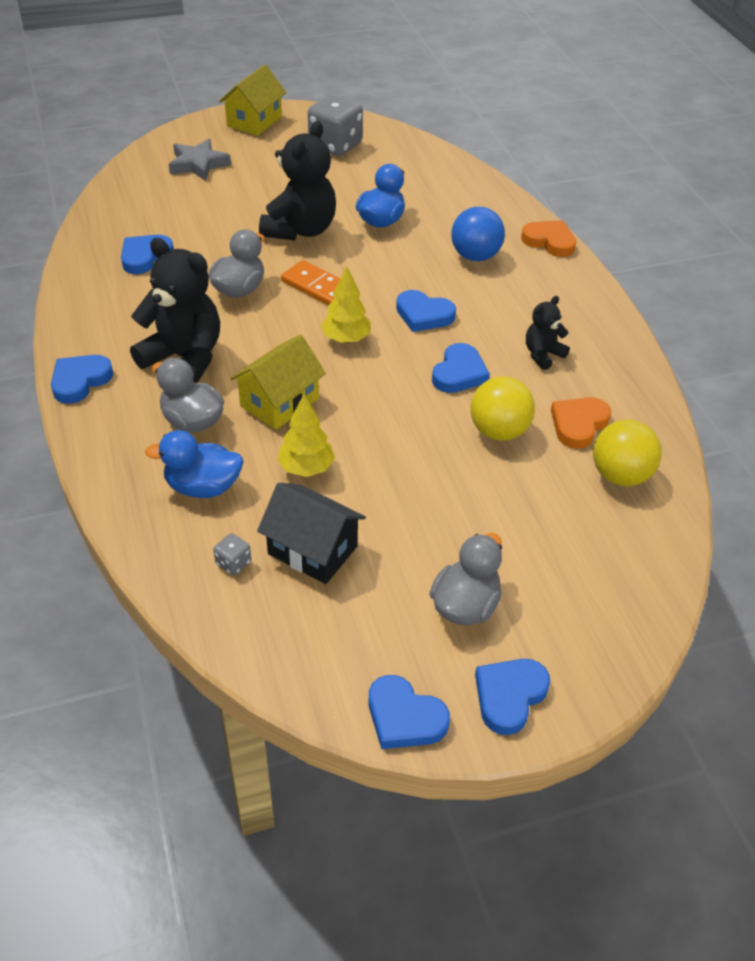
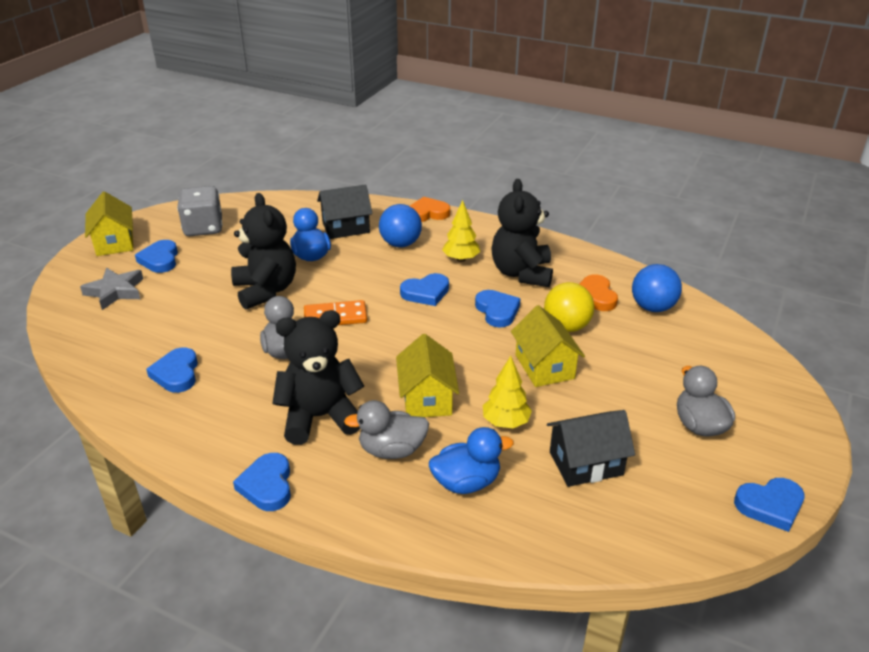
camera: 45 degrees left, 10 degrees down
blue duck [145,430,244,498] -> blue duck turned 150 degrees counterclockwise [429,427,514,494]
grey dice [213,533,251,576] -> none
yellow tree [321,266,371,343] -> yellow tree moved to [442,200,480,262]
blue heart [475,659,550,735] -> blue heart moved to [135,240,178,273]
black teddy bear [526,296,570,370] -> black teddy bear [491,179,553,287], size x1.96
yellow ball [593,420,662,486] -> blue ball [632,264,682,312]
none -> black house [317,184,373,239]
none -> yellow house [511,305,585,387]

